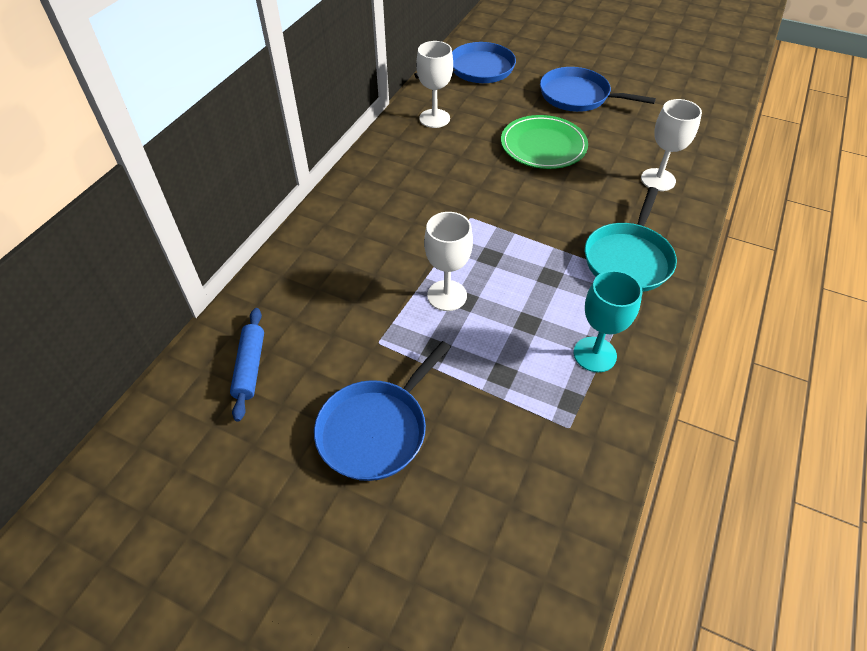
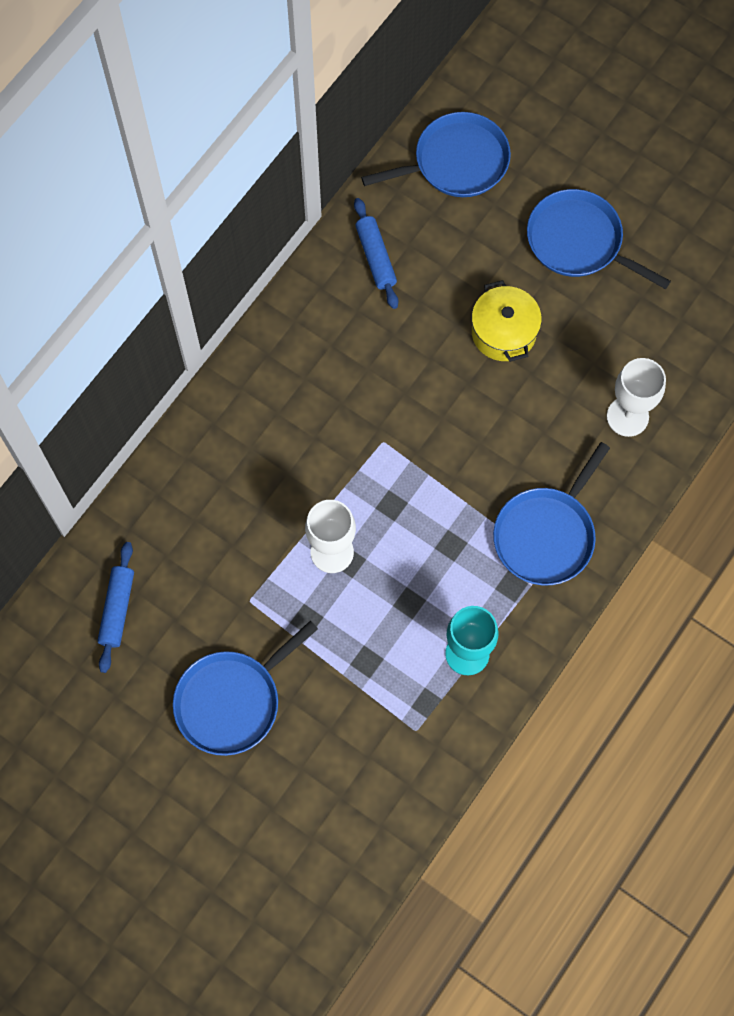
camera: 10 degrees right, 20 degrees up
white goblet [416,41,453,128] -> blue rolling pin [354,198,398,309]
green plate [501,115,588,169] -> yellow pot [472,280,542,362]
turquoise pan [585,187,677,292] -> blue pan [493,442,610,585]

